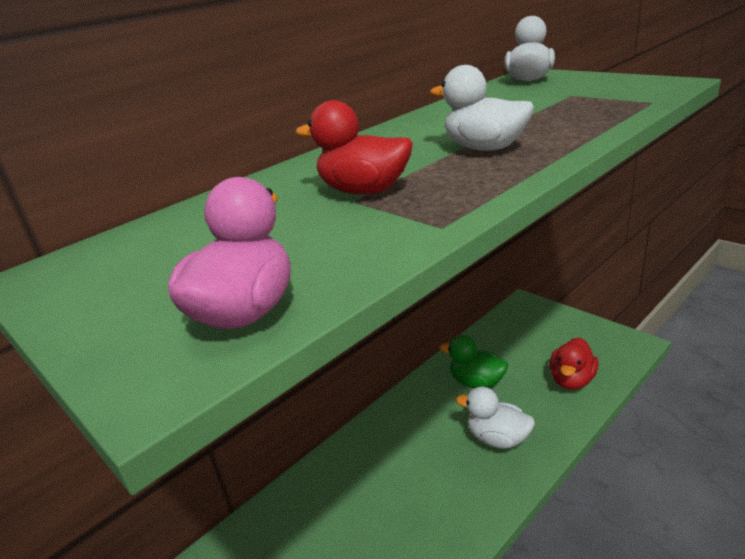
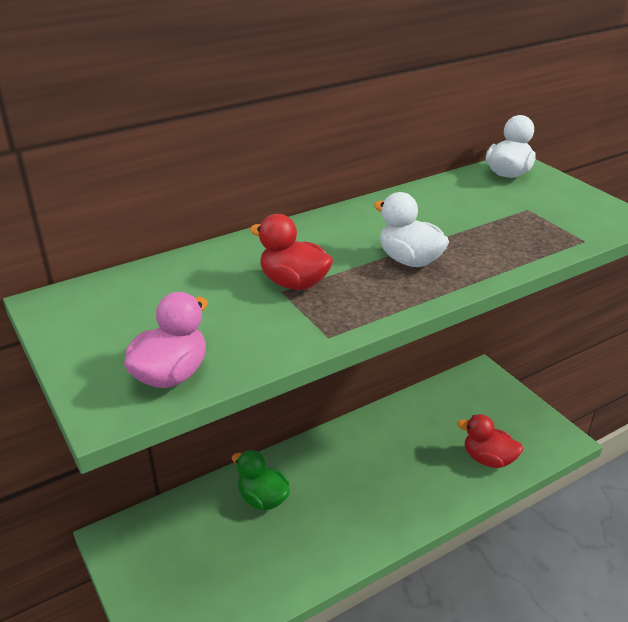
camera: 10 degrees right, 5 degrees up
green duck [439,335,508,388] -> green duck moved to [232,450,290,510]
white duck [456,386,535,449] -> none
red duck [549,338,598,390] -> red duck turned 75 degrees clockwise [457,414,523,468]

